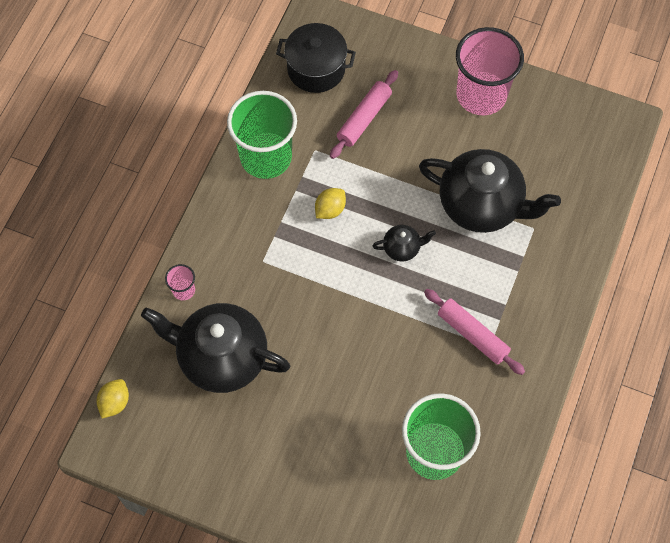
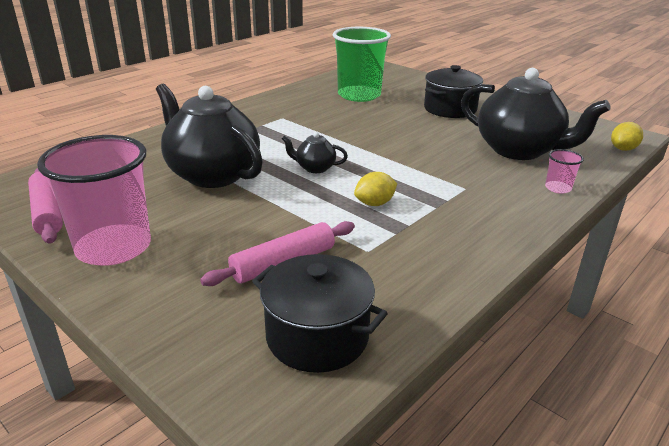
camera: 160 degrees left, 35 degrees down
green cup [227,91,297,179] -> none
pink rolling pin [424,289,525,375] -> pink rolling pin moved to [28,168,63,244]
none -> black pot [424,65,483,118]

